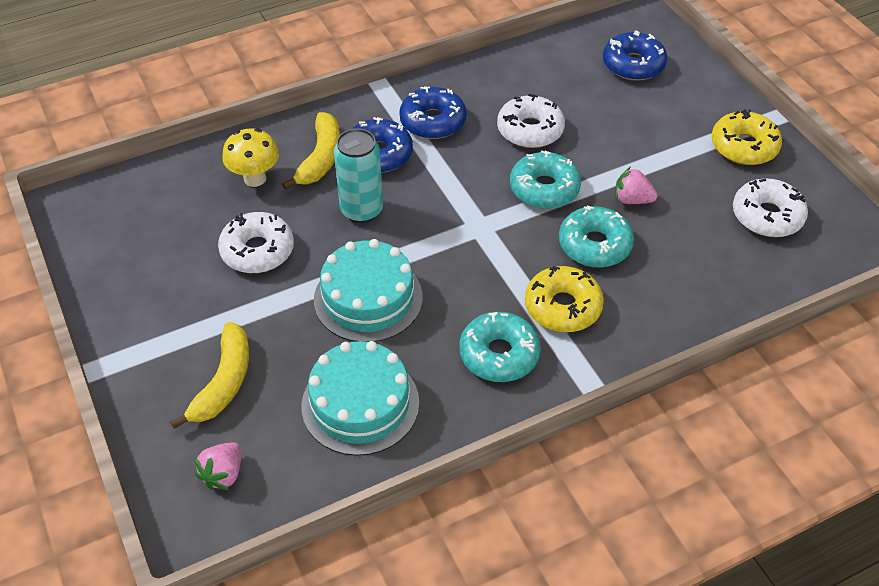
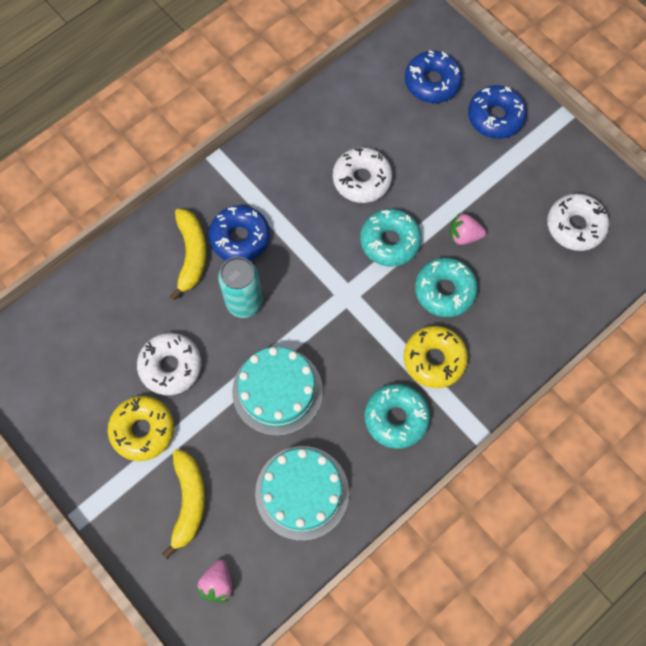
camera: 15 degrees left, 20 degrees up
yellow mushroom [222,128,279,187] -> none
blue donut [399,86,467,139] -> blue donut moved to [468,85,527,139]
yellow donut [711,109,782,165] -> yellow donut moved to [108,396,174,461]

